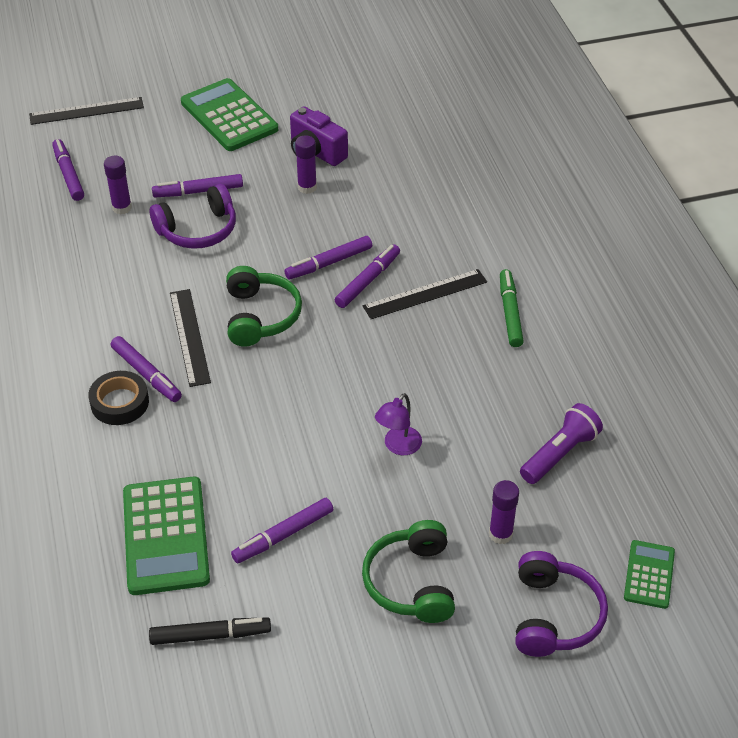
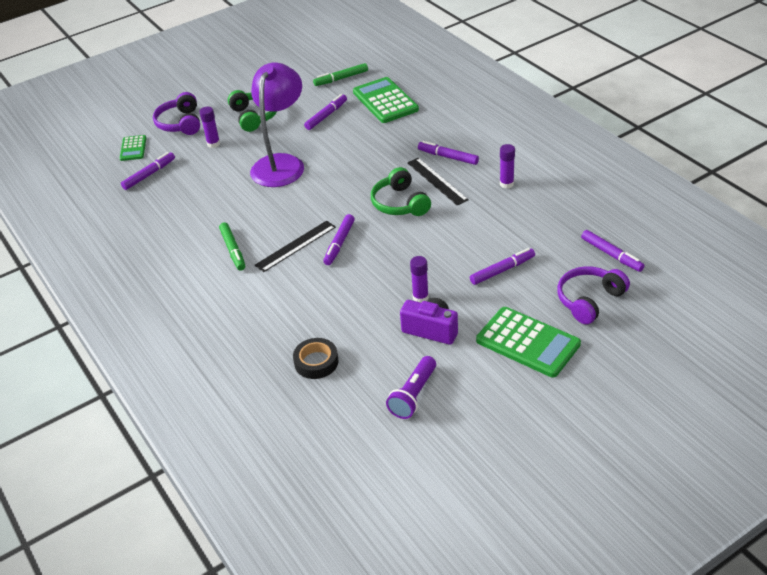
camera: 165 degrees right, 5 degrees down
black ruler [29,97,144,125] -> none
black tape [88,371,149,425] -> black tape moved to [293,338,338,379]
purple glue stick [104,156,132,215] -> purple glue stick moved to [500,144,515,189]
black marker [149,618,271,645] -> green marker [313,63,368,86]
purple headphones [150,184,236,249] -> purple headphones moved to [557,266,630,324]
purple marker [284,236,372,279] -> purple marker moved to [121,152,175,190]
purple lamp [375,393,422,455] -> purple lamp [250,62,304,187], size x2.40
purple flashlight [520,403,603,484] -> purple flashlight moved to [386,356,436,419]

